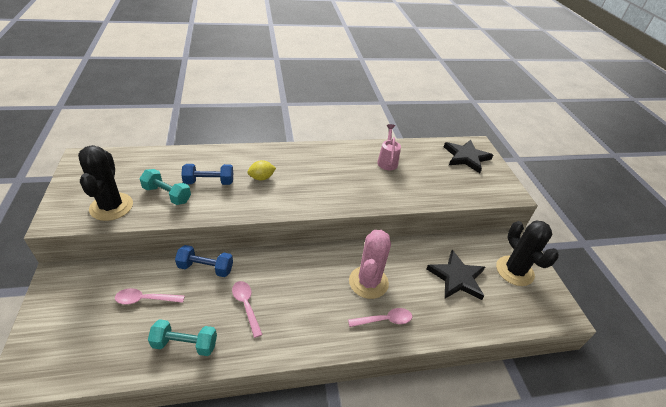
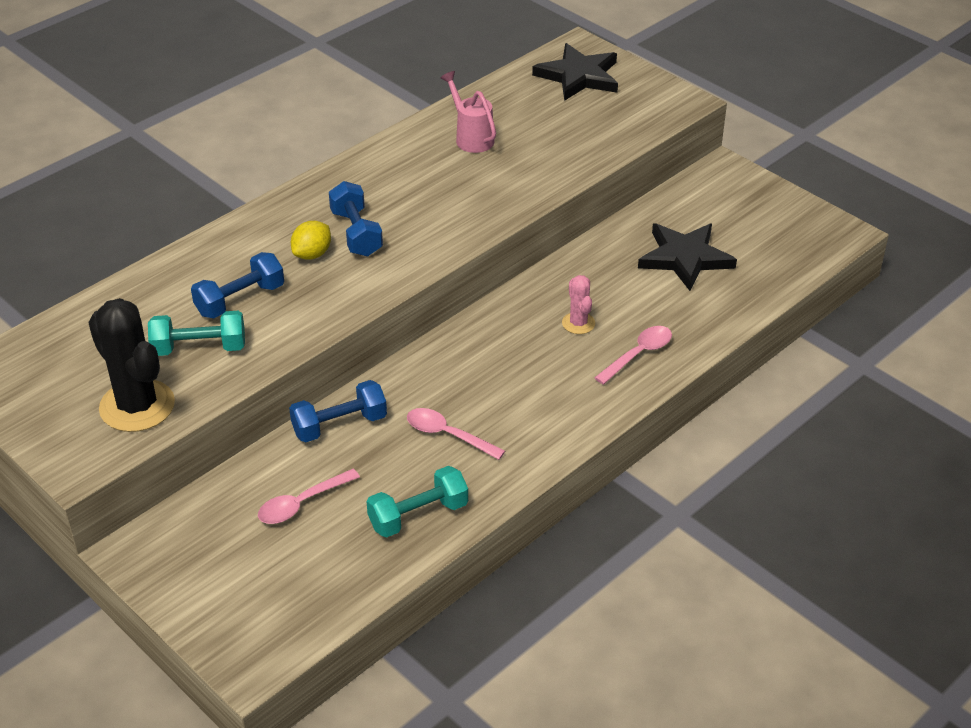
camera: 30 degrees left, 0 degrees up
pink cactus [349,230,391,299] -> pink cactus [562,275,595,334], size x0.50
black cactus [496,221,559,286] -> none
none -> blue dumbbell [329,181,383,256]

